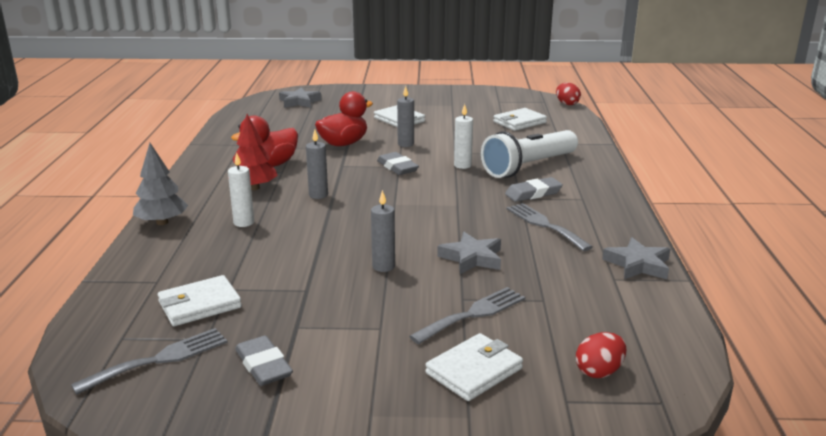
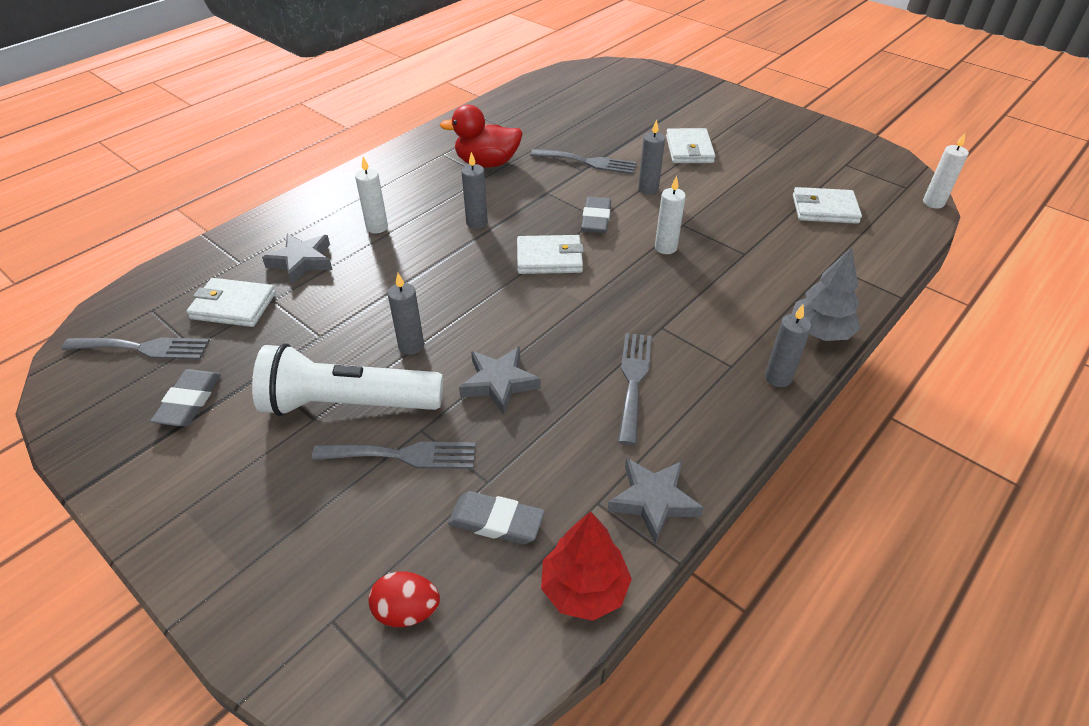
camera: 40 degrees right, 20 degrees up
grey tree [133,143,188,225] -> grey tree moved to [792,248,860,341]
red tree [233,114,278,190] -> red tree moved to [541,512,632,621]
grey star [279,87,321,108] -> grey star moved to [262,233,333,285]
red duck [315,91,373,146] -> grey fork [530,149,637,174]
white wallet [425,333,523,401] -> white wallet moved to [517,235,584,274]
white flashlight [481,130,578,178] -> white flashlight moved to [252,343,443,416]
grey eraser [505,177,563,202] -> grey eraser moved to [448,491,545,544]
red egg [556,83,581,105] -> white candle [923,133,969,208]
none -> grey candle [765,304,811,387]

